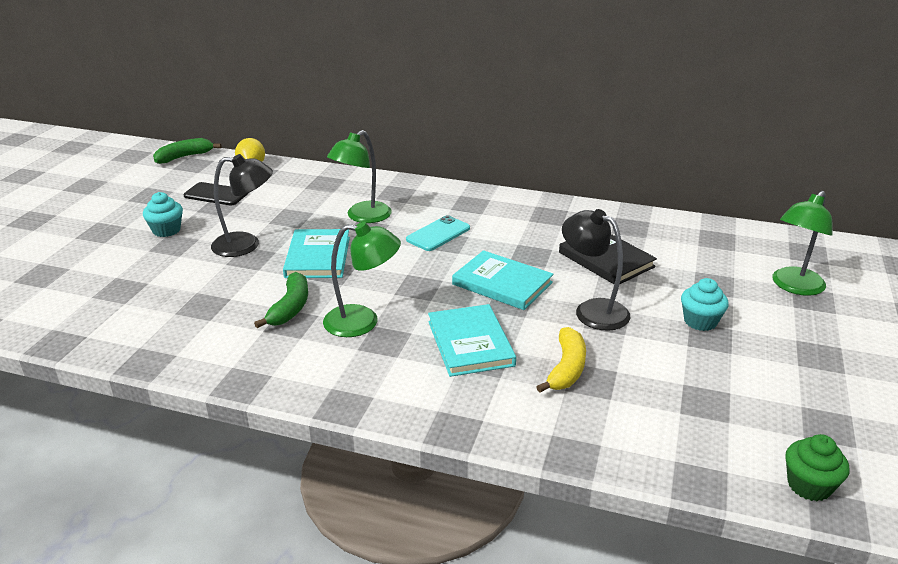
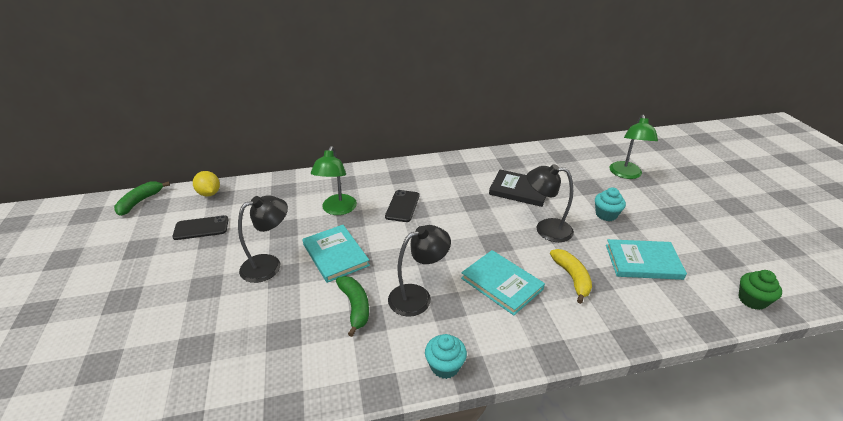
camera: 30 degrees left, 5 degrees up
turquoise cupcake [143,192,183,237] -> turquoise cupcake moved to [425,334,467,379]
green lamp [323,222,401,337] -> black lamp [388,225,451,317]
turquoise phone [406,215,470,251] -> black phone [385,190,419,222]
turquoise book [452,250,554,310] -> turquoise book moved to [606,239,687,280]

